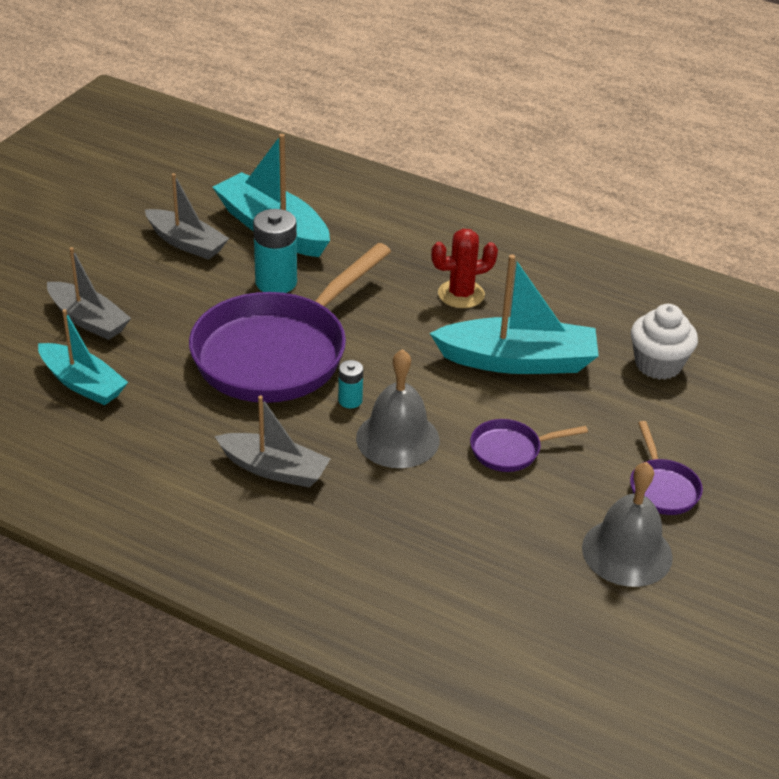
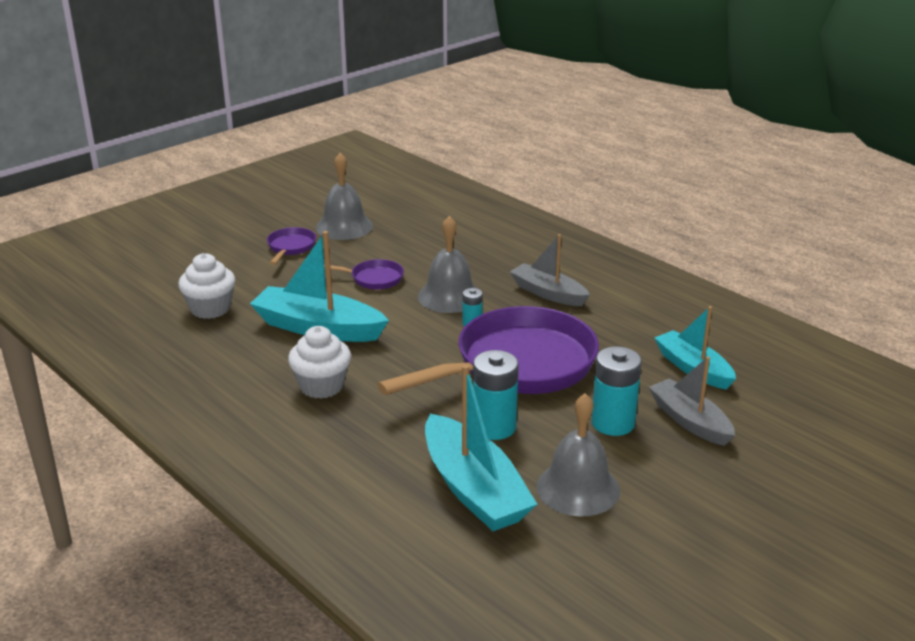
camera: 160 degrees left, 10 degrees down
grey boat [145,173,229,260] -> grey bell [536,393,620,516]
red cactus [431,229,498,308] -> white cupcake [288,326,351,399]
none -> turquoise battery [591,346,642,436]

